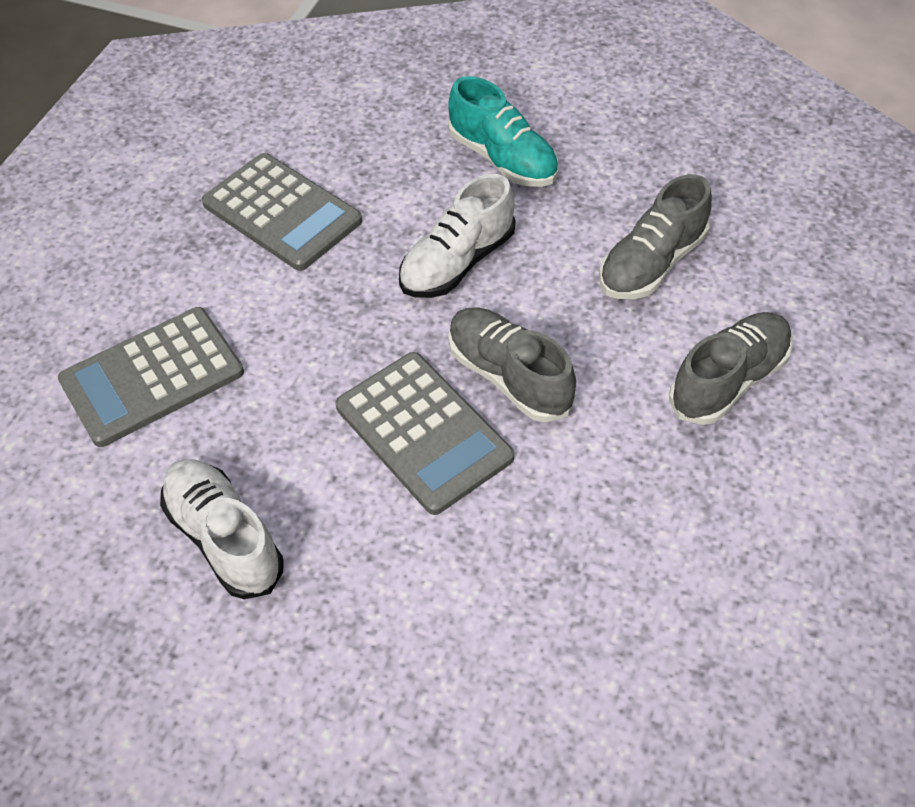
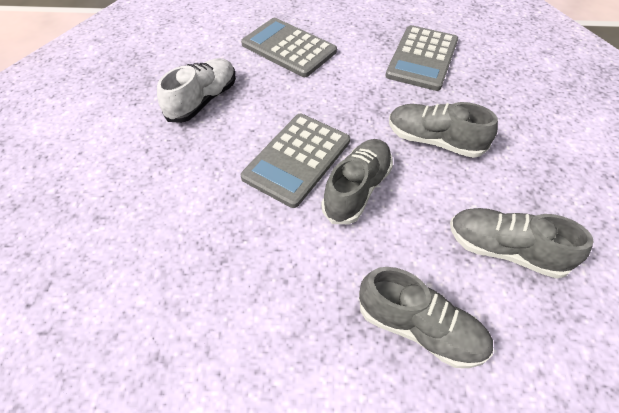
camera: 70 degrees right, 0 degrees up
white shoe [399,174,515,298] -> grey shoe [389,102,498,158]
turquoise shoe [448,76,558,187] -> none

